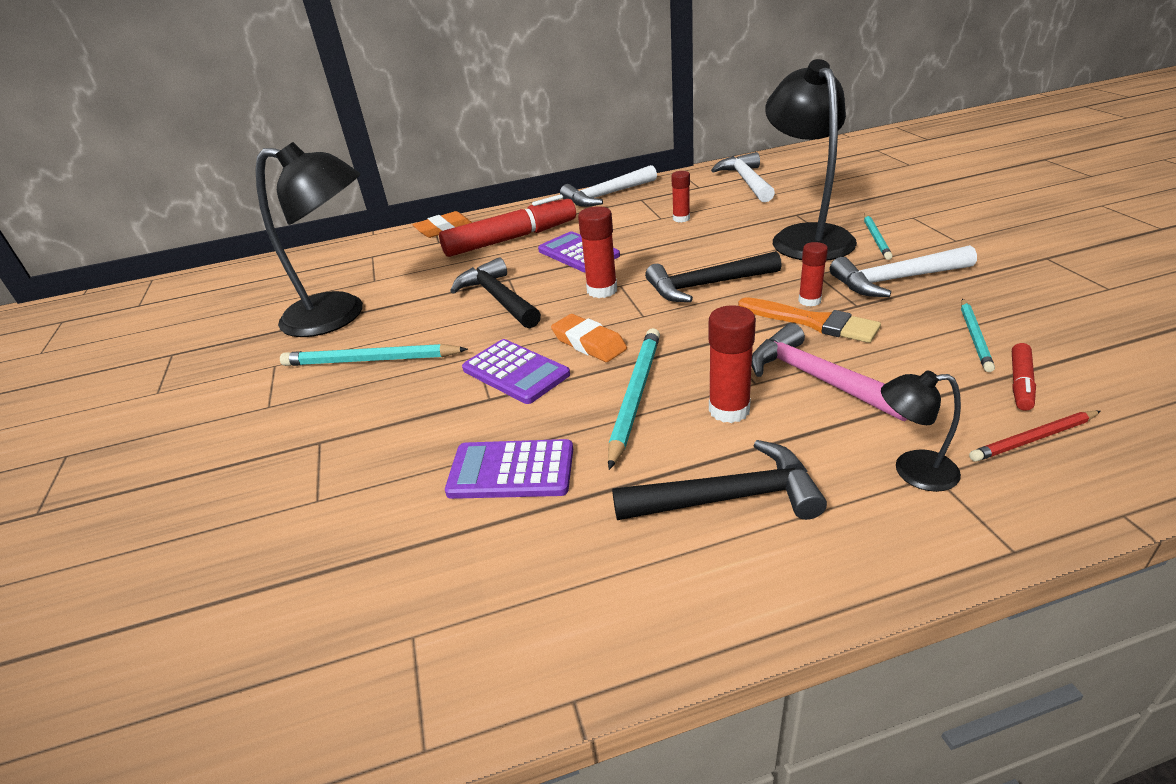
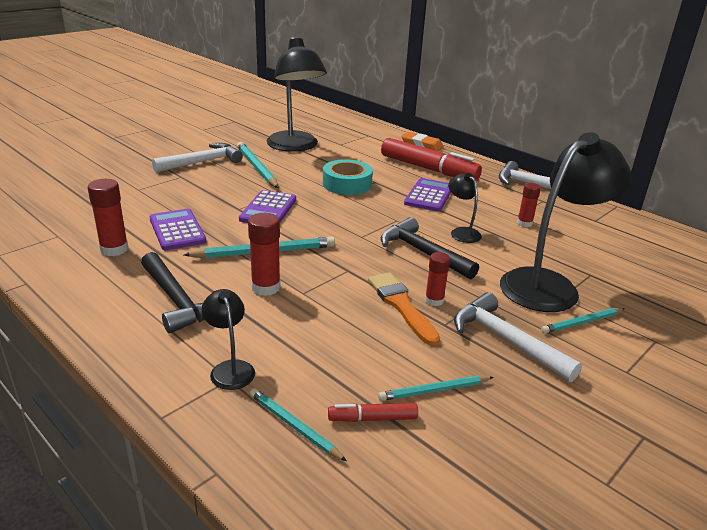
camera: 55 degrees right, 5 degrees down
black hammer [450,257,541,328] -> turquoise tape [323,159,373,195]
orange eraser [551,314,627,362] -> none
red glue stick [578,206,617,298] -> red glue stick moved to [88,179,129,256]
white hammer [711,152,775,202] -> white hammer moved to [152,143,243,173]
orange brush [738,297,881,343] -> orange brush turned 150 degrees clockwise [368,272,440,346]
pink hammer [752,323,907,421] -> none
red pencil [969,411,1101,462] -> turquoise pencil [249,388,347,461]
none -> black lamp [448,173,482,243]

